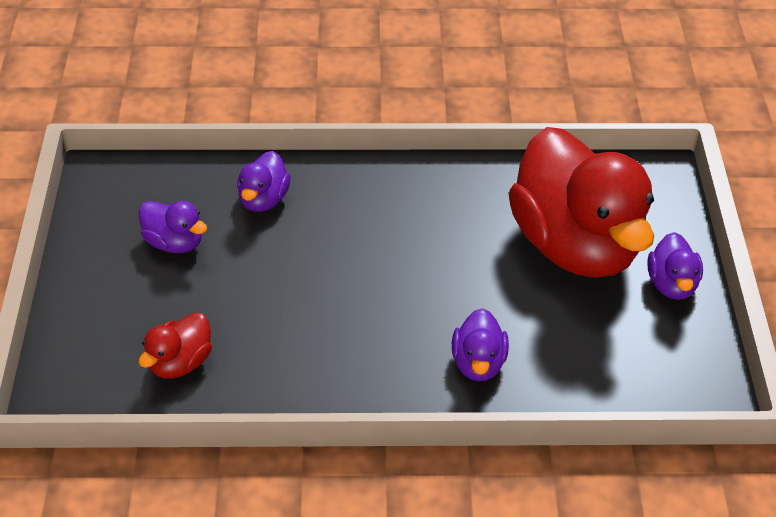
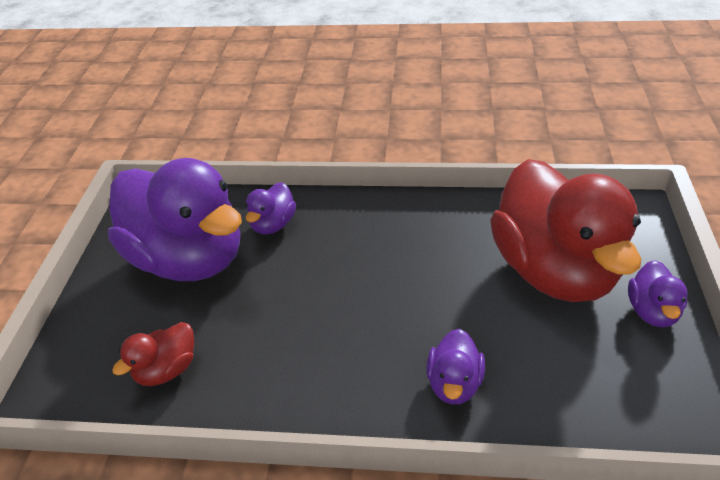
camera: 10 degrees right, 5 degrees down
purple duck [139,201,207,253] -> purple duck [108,158,242,281], size x2.37

